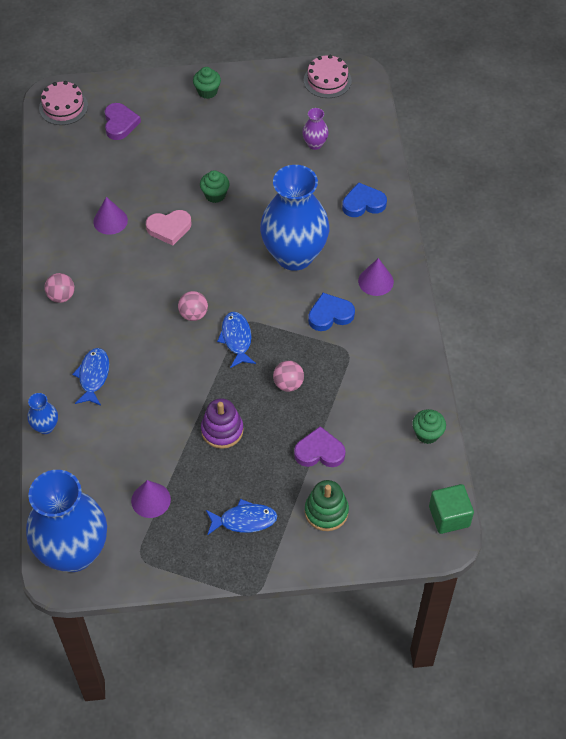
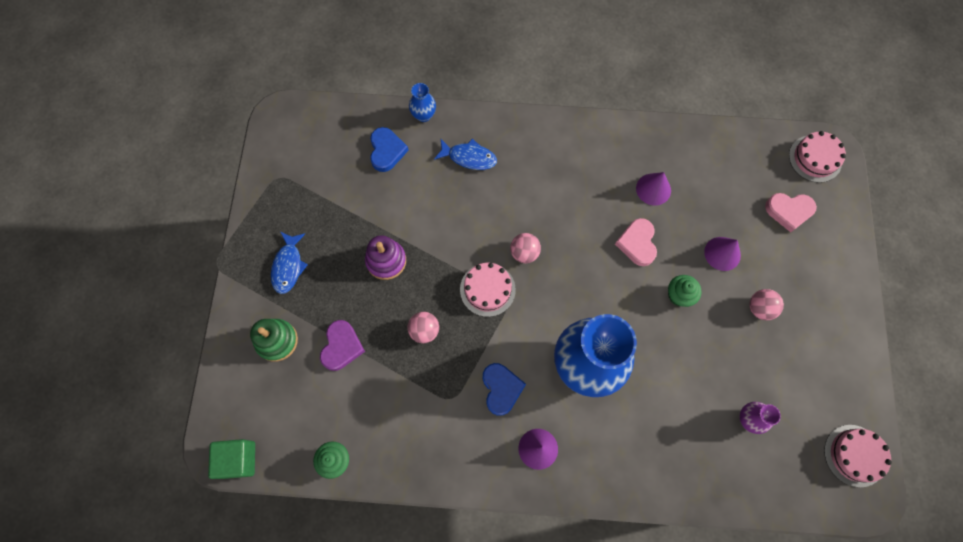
camera: 100 degrees right, 15 degrees up
blue vase [26,470,107,572] -> none
pink ball [44,273,75,303] -> pink ball moved to [749,289,784,320]
purple heart [105,103,141,140] -> pink heart [765,193,817,232]
purple cone [131,480,171,518] -> purple cone moved to [704,237,741,271]
green cupcake [193,67,221,99] -> none
blue fish [217,312,256,368] -> pink cake [460,263,516,317]
blue heart [342,182,387,217] -> blue heart moved to [370,127,409,172]

